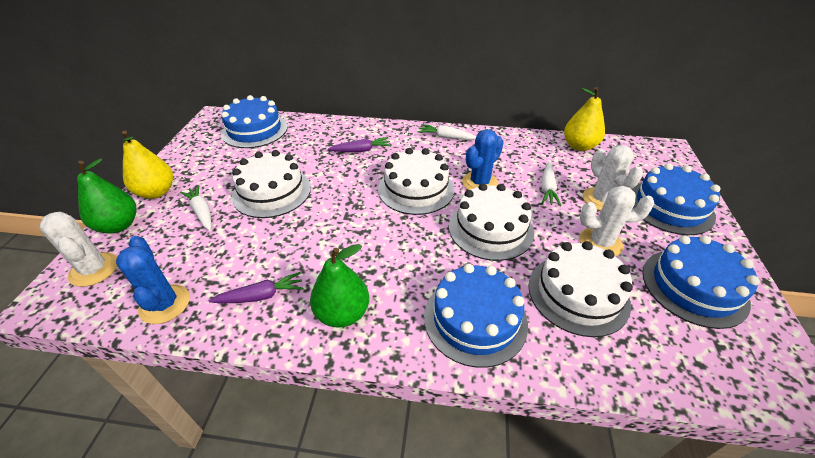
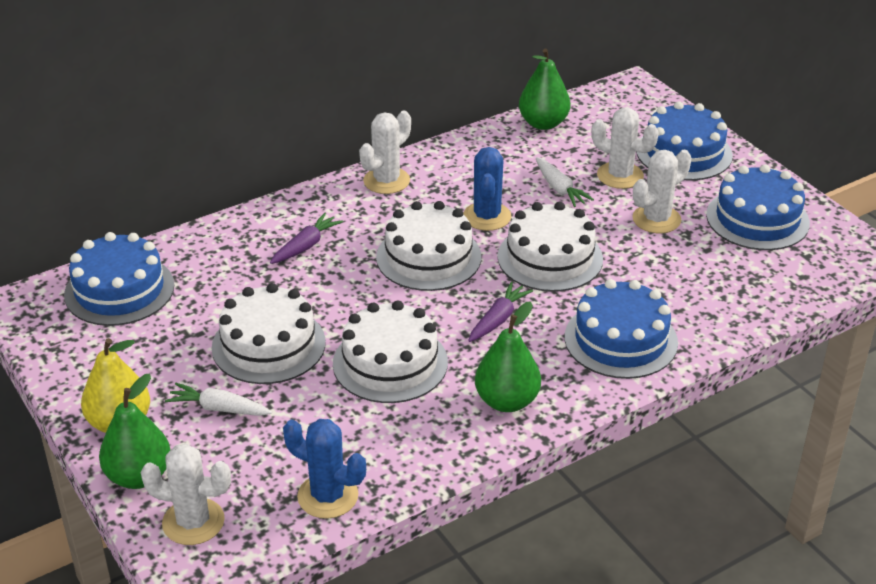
camera: 40 degrees left, 5 degrees down
purple carrot [209,272,304,303] -> purple carrot moved to [468,281,533,342]
white carrot [418,124,476,140] -> white cactus [359,111,411,194]
white cake [528,241,633,337] -> white cake moved to [333,300,448,403]
yellow pear [564,87,605,151] -> green pear [519,49,570,130]

